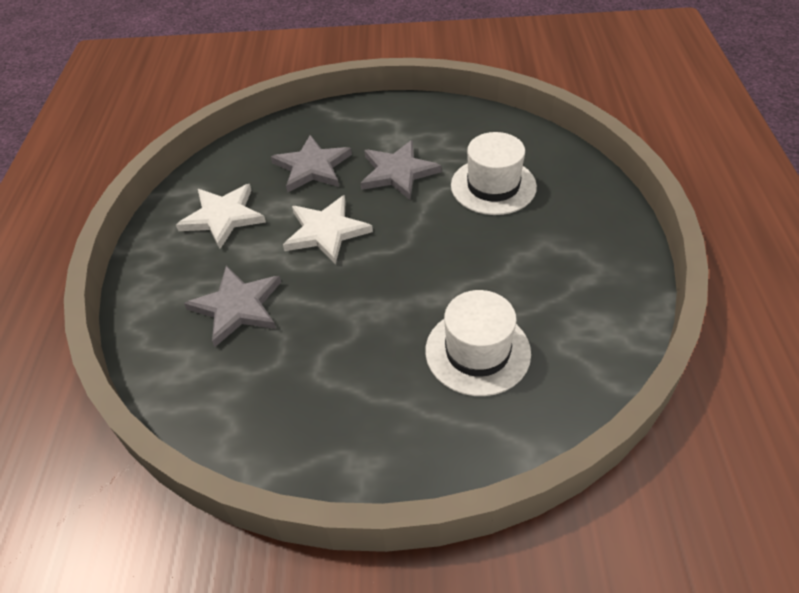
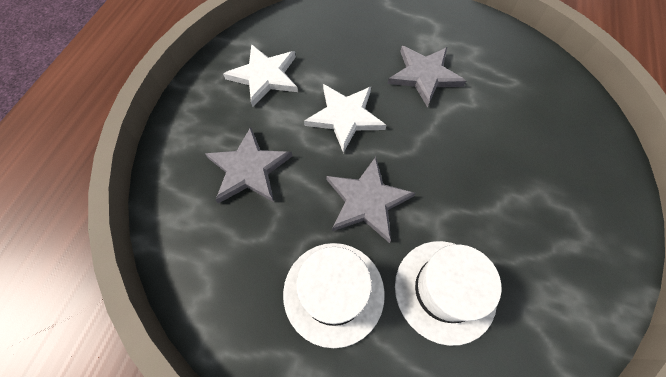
camera: 15 degrees right, 15 degrees up
grey star [271,135,352,193] -> grey star moved to [326,157,415,243]
white hat [451,132,537,215] -> white hat moved to [283,243,385,348]

